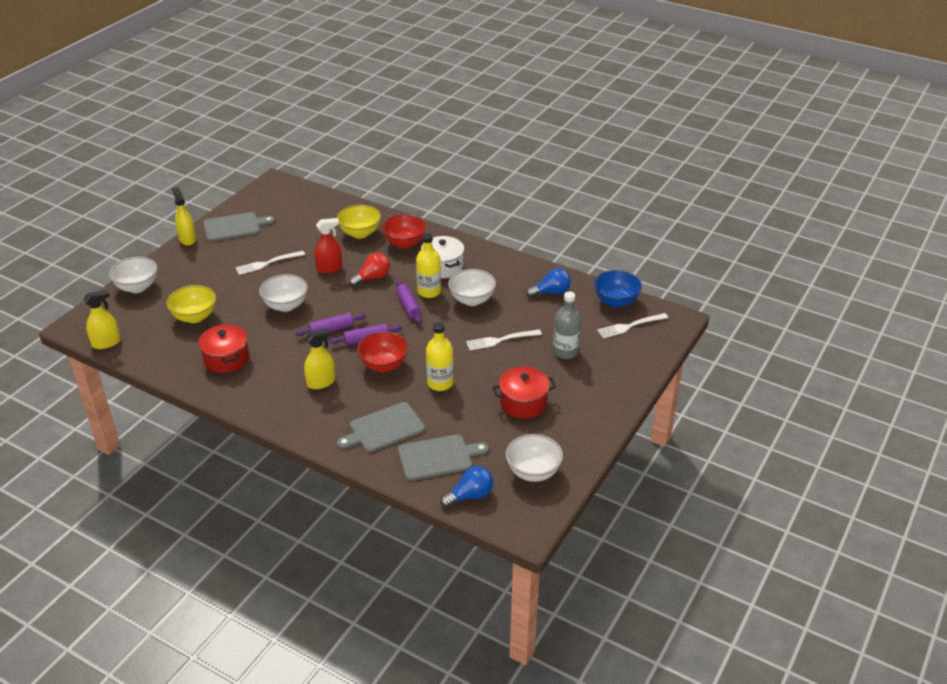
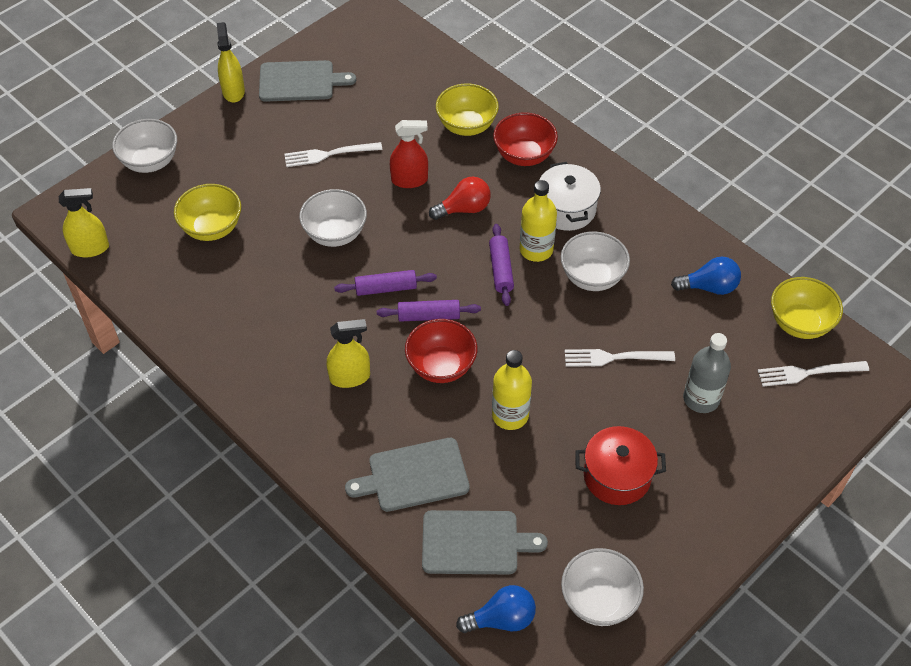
camera: 15 degrees right, 15 degrees up
red pot [198,324,249,373] -> none
blue bowl [594,270,642,308] -> yellow bowl [771,277,843,339]

